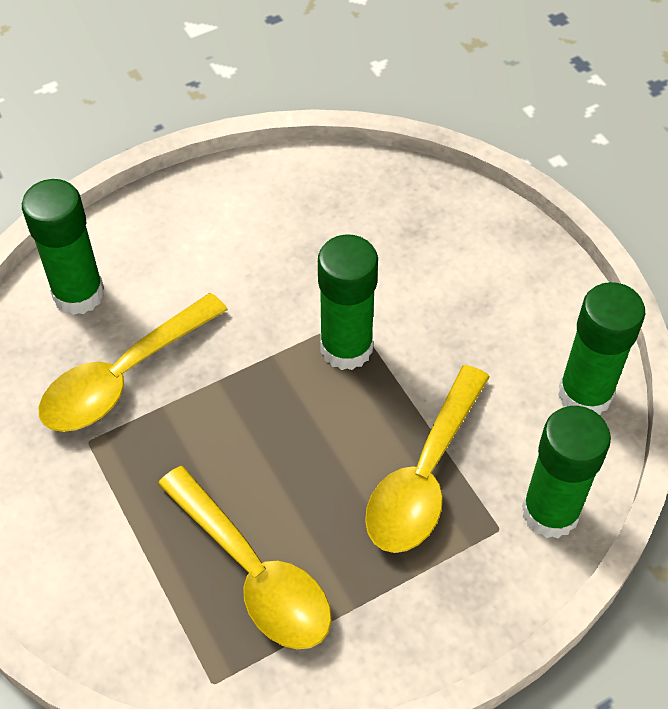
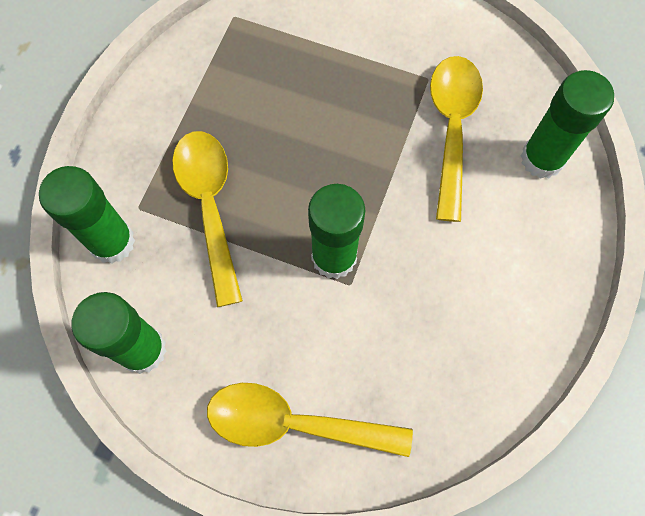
camera: 140 degrees right, 15 degrees up
yellow spoon [158,466,332,649] -> yellow spoon moved to [207,383,413,457]

